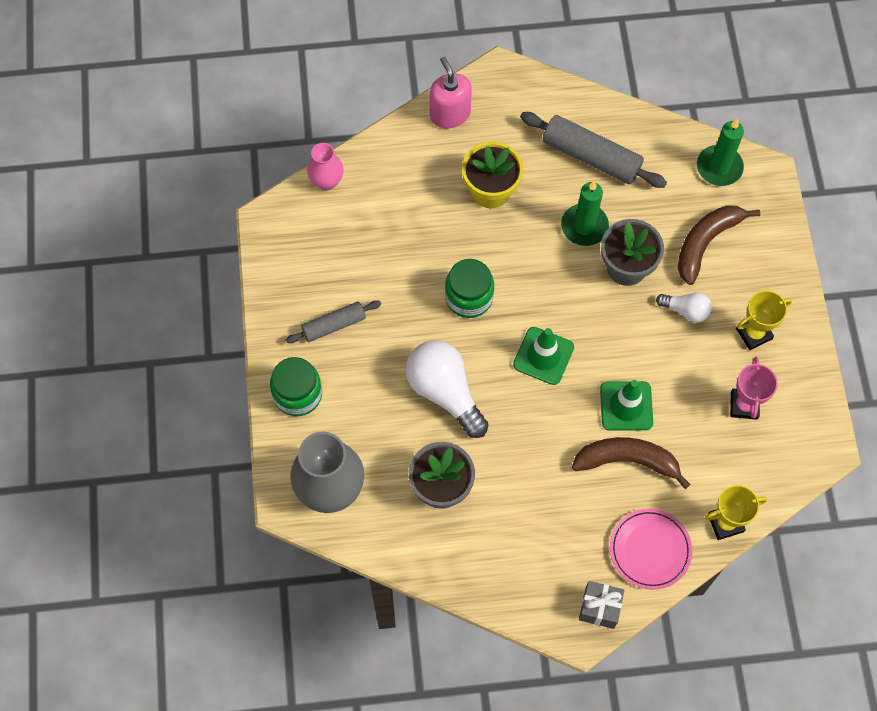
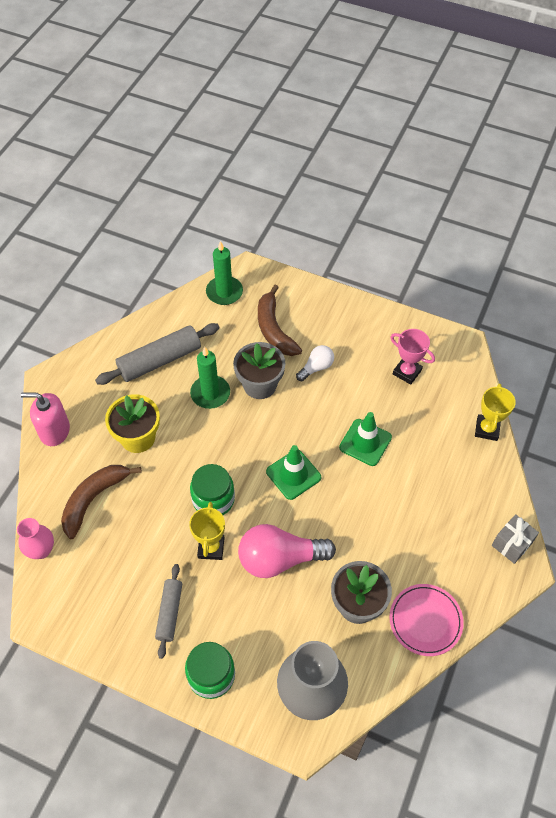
camera: 60 degrees left, 10 degrees down
white light bulb [406,340,489,438] -> pink light bulb [238,524,336,578]
brown banana [572,437,691,489] -> brown banana moved to [61,465,142,539]
pink plate [610,509,692,590] -> pink plate moved to [390,584,464,656]
yellow trophy [736,290,792,350] -> yellow trophy moved to [189,502,225,560]

